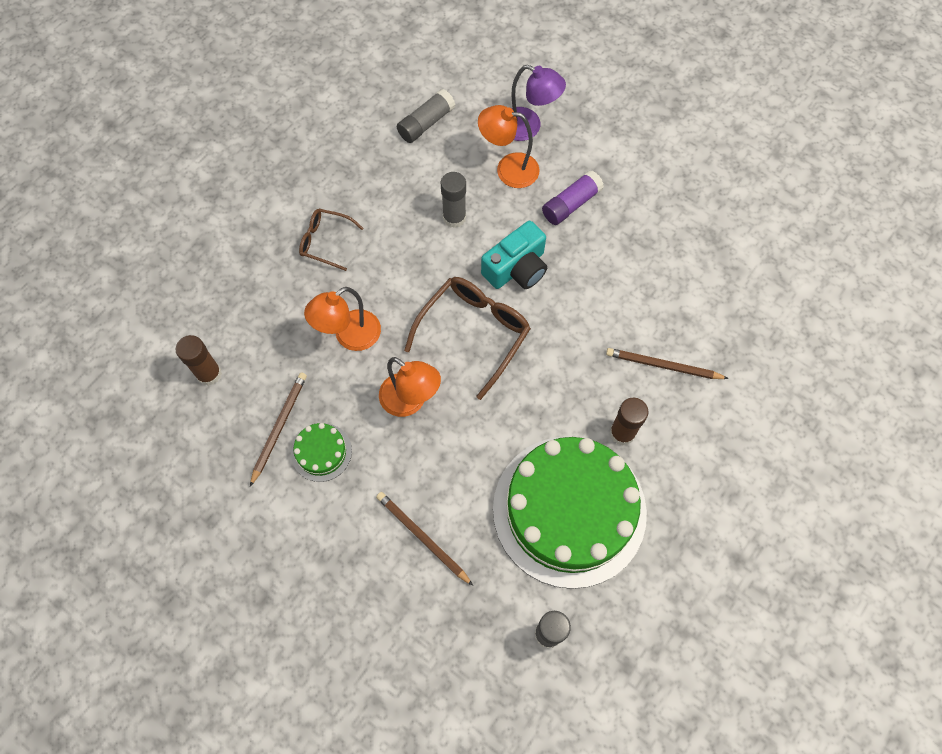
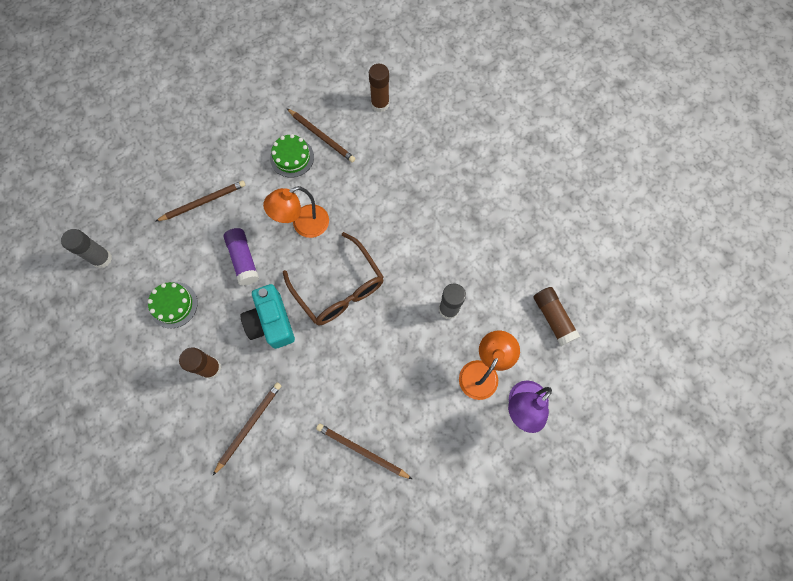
camera: 110 degrees right, 5 degrees up
brown glasses [299,209,364,271] -> none
orange lamp [304,287,381,351] -> none
grey glue stick [397,89,455,143] -> brown glue stick [533,287,580,346]
turquoise camera [481,221,547,289] -> turquoise camera moved to [241,284,295,349]
green cake [493,437,647,589] -> green cake [148,282,198,328], size x0.41
purple glue stick [542,170,604,225] -> purple glue stick moved to [224,228,259,286]
none -> brown pencil [316,423,412,479]

